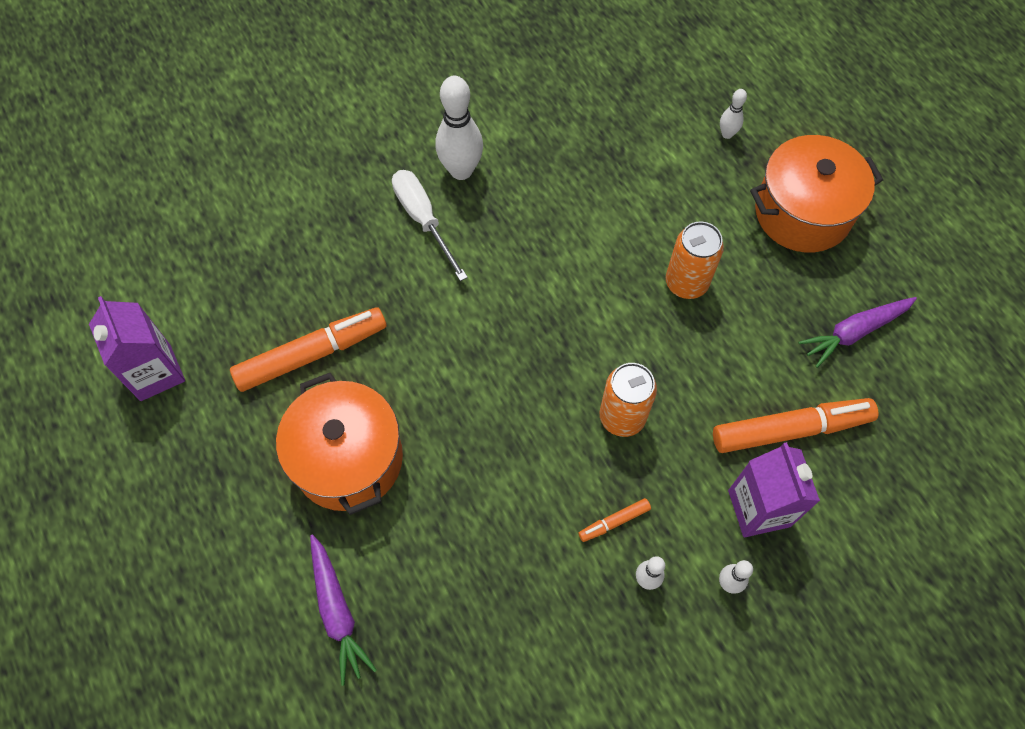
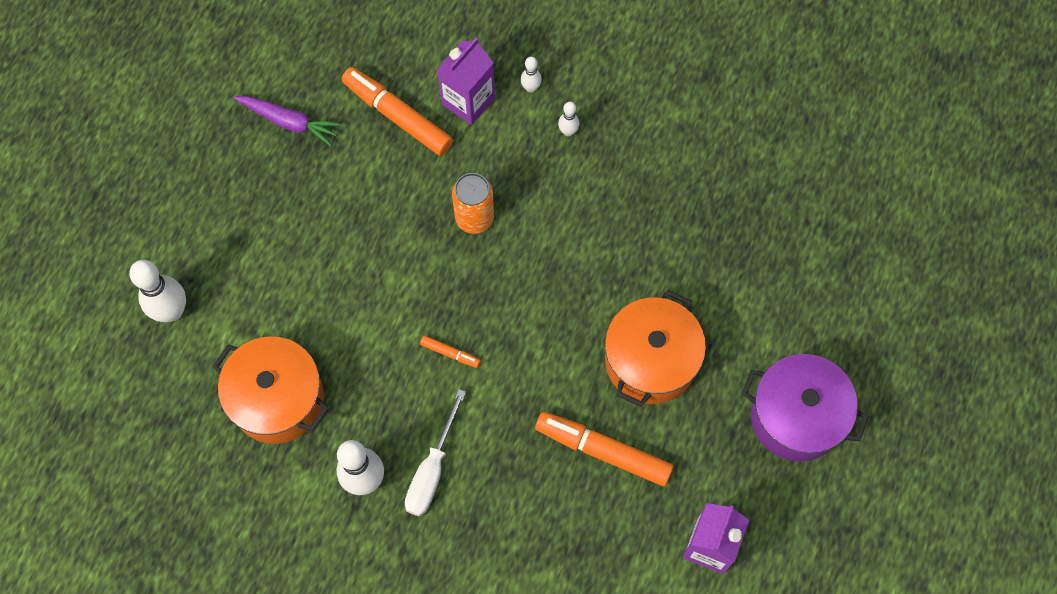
camera: 130 degrees left, 5 degrees up
purple carrot [310,534,377,686] -> none
orange marker [578,498,651,542] -> orange marker moved to [420,335,481,368]
orange can [666,221,724,299] -> none
white bowling pin [720,89,747,139] -> white bowling pin [129,260,186,322], size x2.01
orange pot [750,135,883,253] -> orange pot moved to [213,336,329,444]
none -> purple pot [742,354,869,462]

